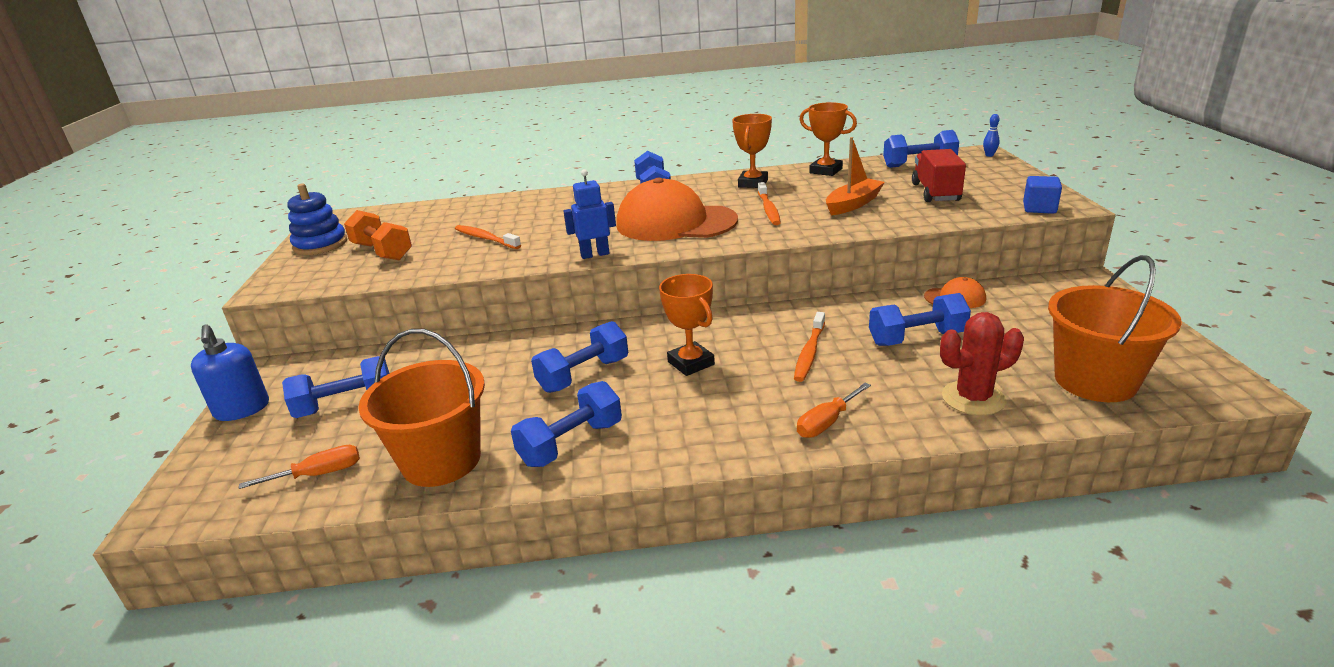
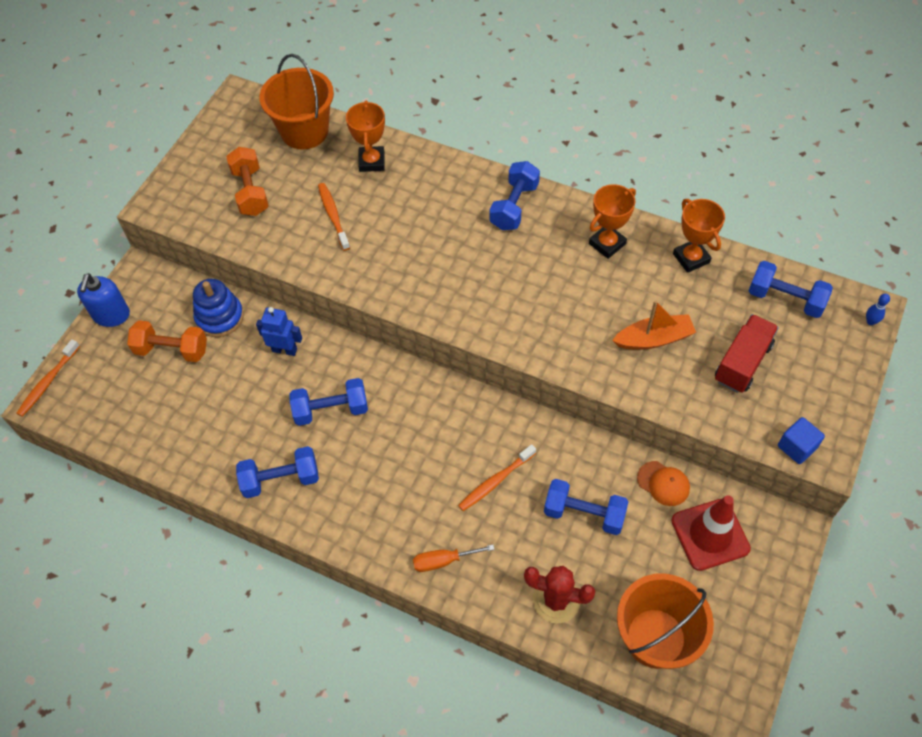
camera: 30 degrees right, 30 degrees up
orange screwdriver [239,445,360,489] -> none
blue dumbbell [282,356,390,418] -> orange dumbbell [127,320,207,362]
blue stacking toy [287,184,347,255] -> blue stacking toy moved to [193,279,244,337]
orange bucket [358,329,485,487] -> orange bucket moved to [259,54,334,149]
blue robot [563,169,616,259] -> blue robot moved to [256,307,302,356]
orange cap [616,178,738,241] -> none
orange trophy [659,274,715,376] -> orange trophy moved to [346,100,385,172]
orange toothbrush [758,182,781,225] -> orange toothbrush moved to [16,339,80,417]
none -> red traffic cone [671,495,751,571]

